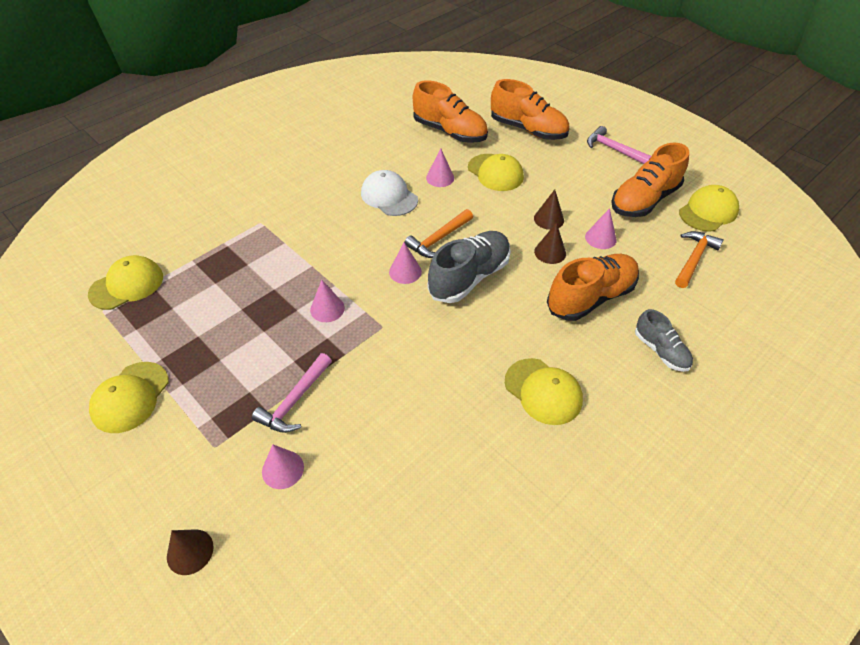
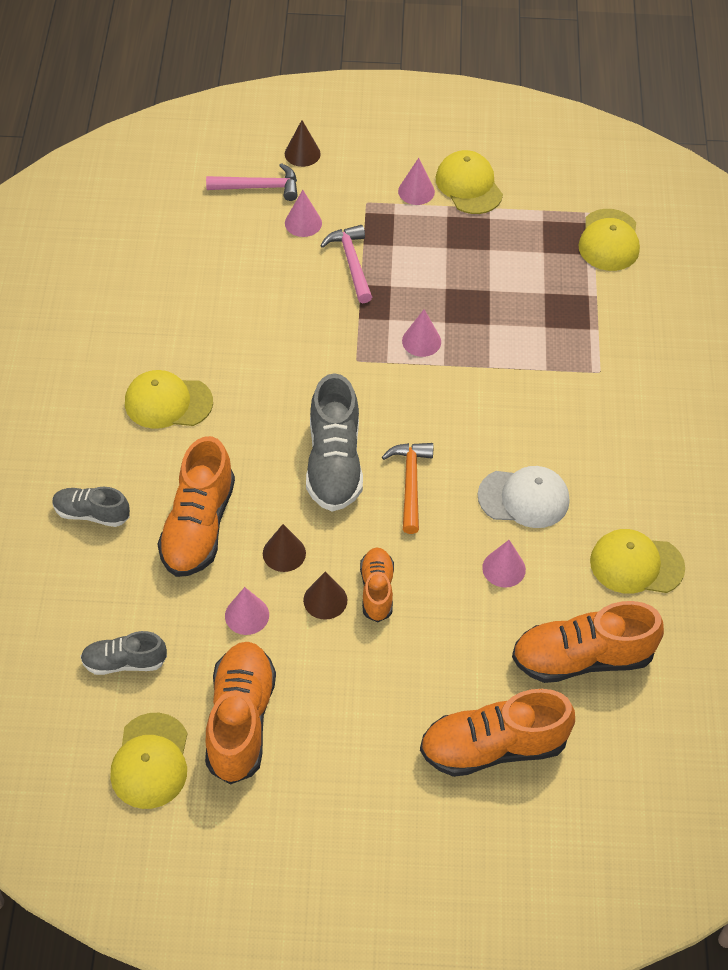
camera: 135 degrees right, 5 degrees up
pink cone [389,242,422,284] -> pink cone moved to [398,158,435,205]
yellow cap [468,154,524,191] -> yellow cap moved to [590,529,685,594]
pink hammer [587,126,651,164] -> pink hammer moved to [206,163,298,201]
orange hammer [675,231,724,288] -> grey shoe [80,631,167,675]
none -> orange shoe [360,548,394,622]

